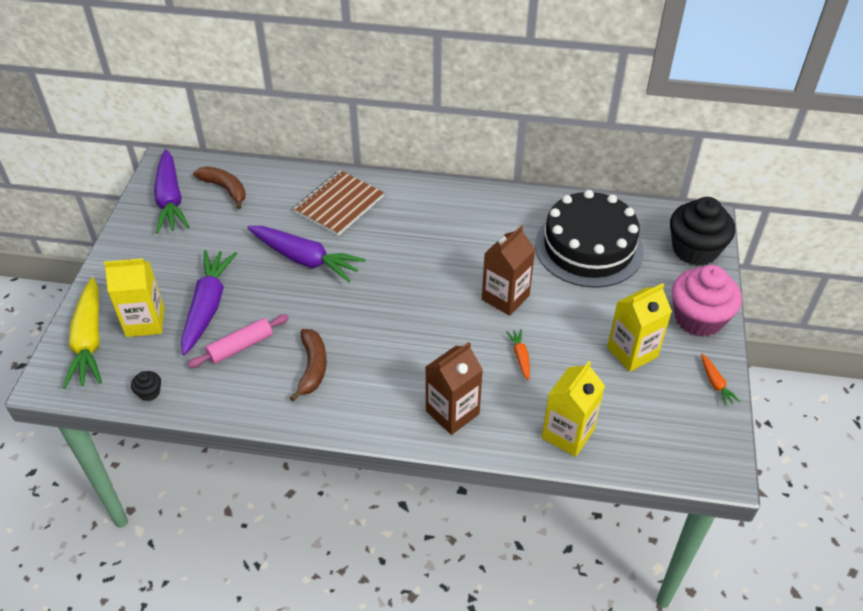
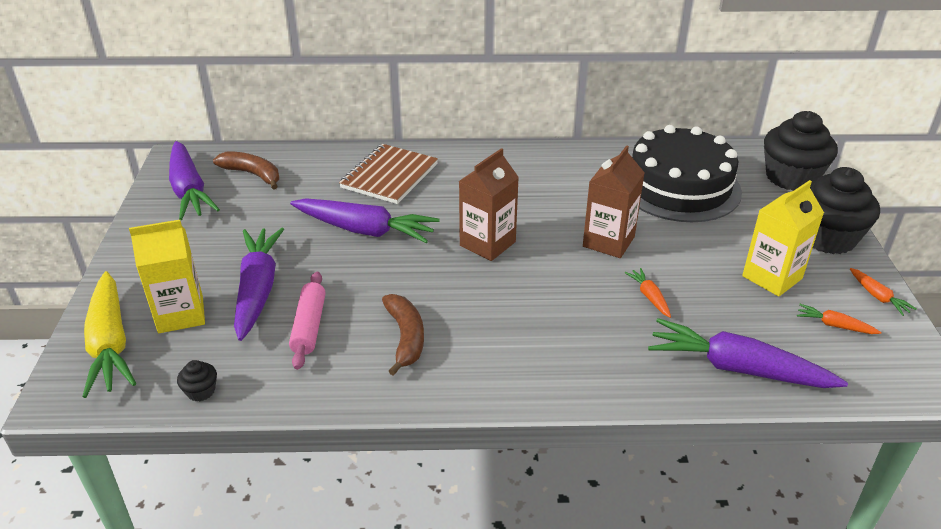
camera: 10 degrees left, 10 degrees down
pink rolling pin [188,315,289,368] -> pink rolling pin turned 45 degrees counterclockwise [289,272,326,370]
brown carton [426,342,483,435] -> brown carton moved to [459,148,519,261]
yellow carton [542,361,605,457] -> purple carrot [648,318,848,388]
pink cupcake [672,265,742,337] -> black cupcake [810,167,880,254]
none -> orange carrot [797,304,882,334]

